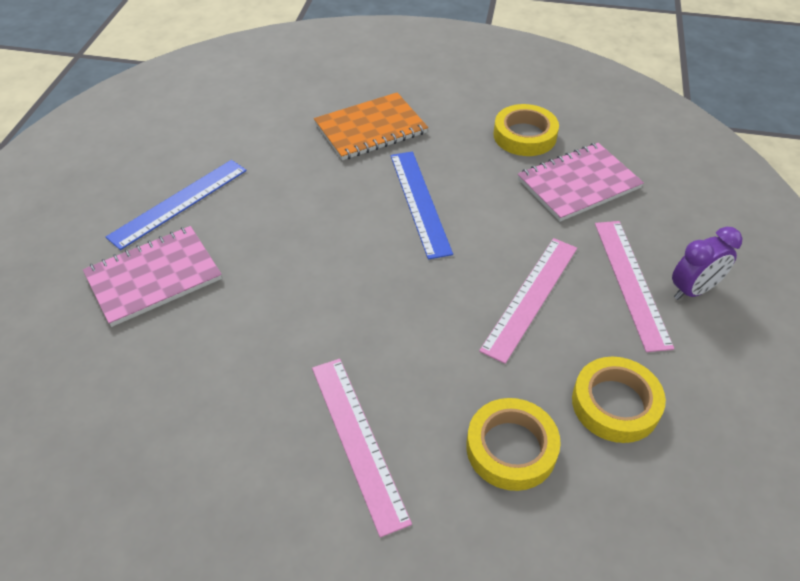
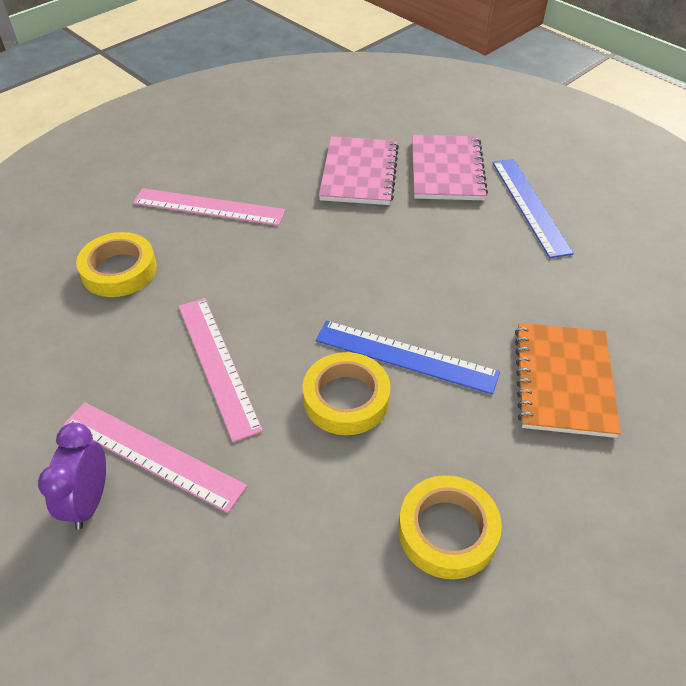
camera: 125 degrees right, 0 degrees up
pink notebook [518,143,644,222] -> pink notebook moved to [319,136,399,205]
yellow tape [572,357,666,443] -> yellow tape moved to [303,352,391,435]

